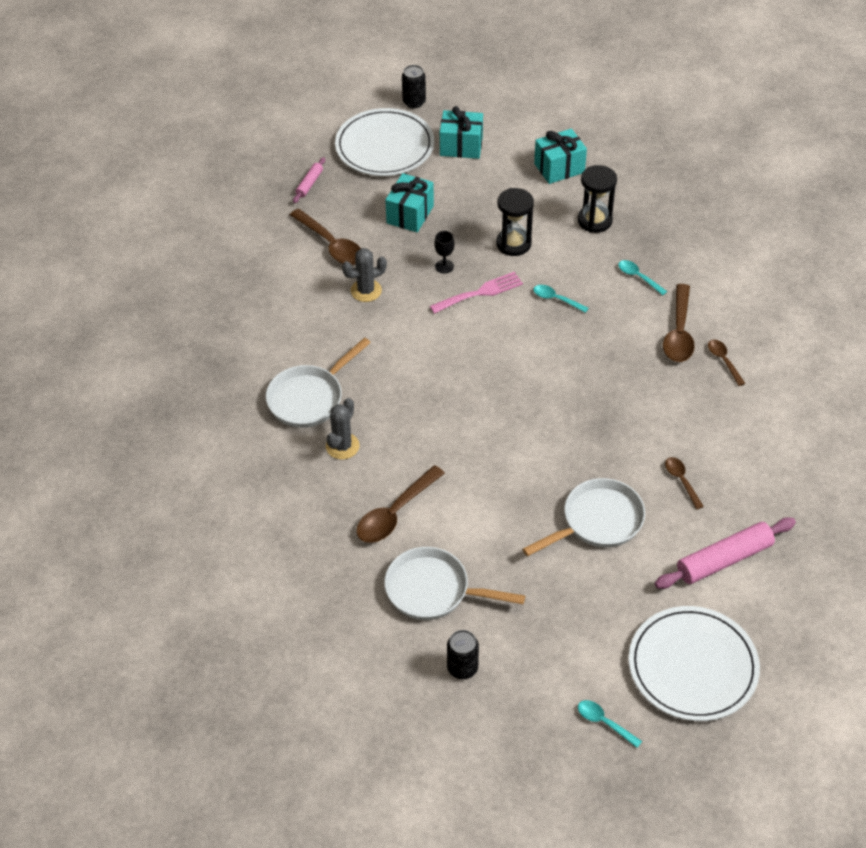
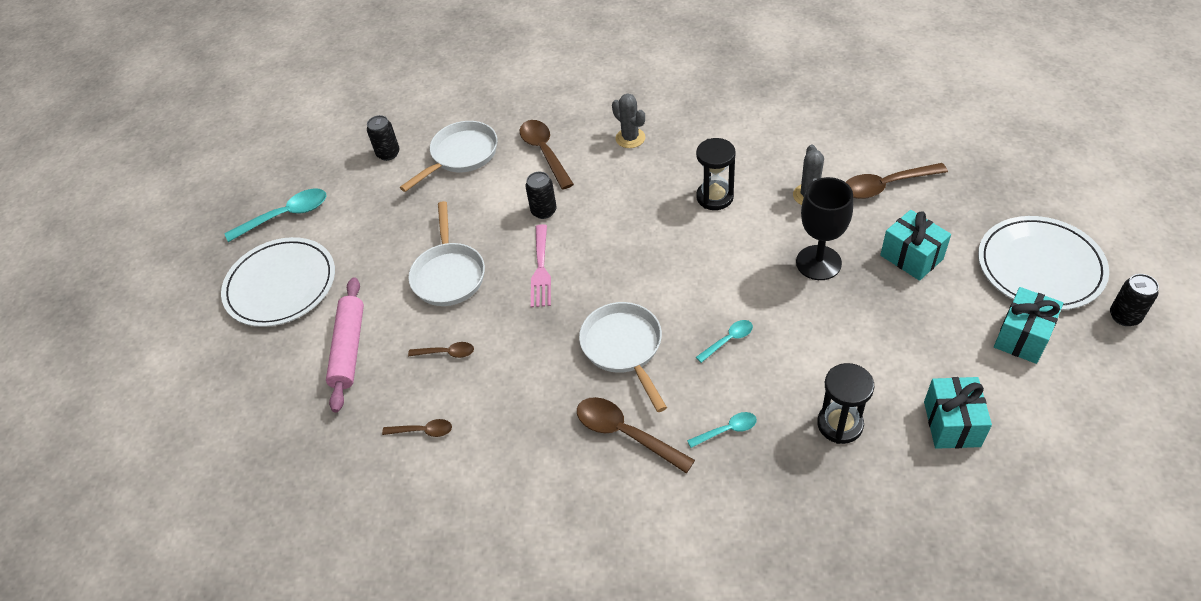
camera: 120 degrees right, 0 degrees up
white pan [266,337,371,428] -> white pan moved to [579,302,667,412]
pink rolling pin [293,157,325,203] -> none
pink fork [430,272,523,314] -> pink fork moved to [531,224,551,307]
black goblet [434,231,454,274] -> black goblet [796,177,853,280], size x2.14
black hourglass [496,188,534,256] -> black hourglass moved to [696,138,736,210]
turquoise spoon [578,700,642,748] -> turquoise spoon [224,188,326,242], size x1.80
brown spoon [708,339,745,386] -> brown spoon moved to [382,419,452,437]
none -> black can [525,172,557,219]

